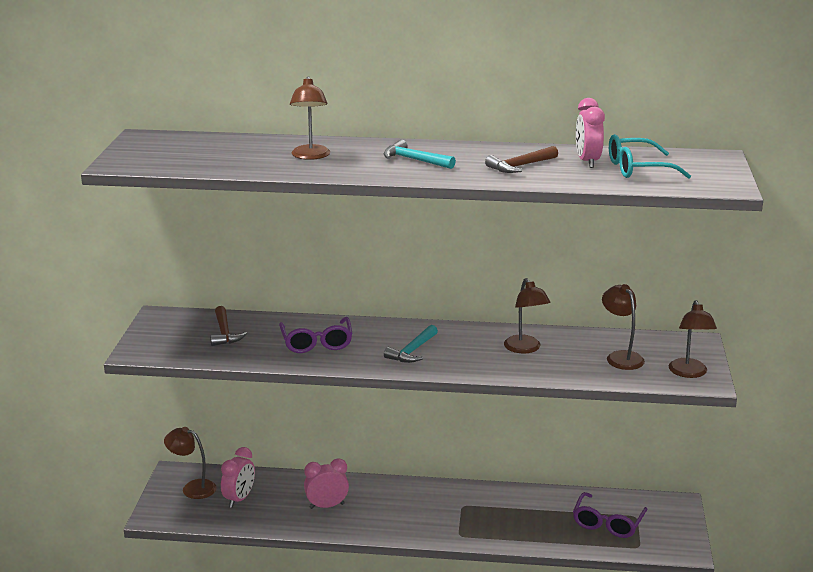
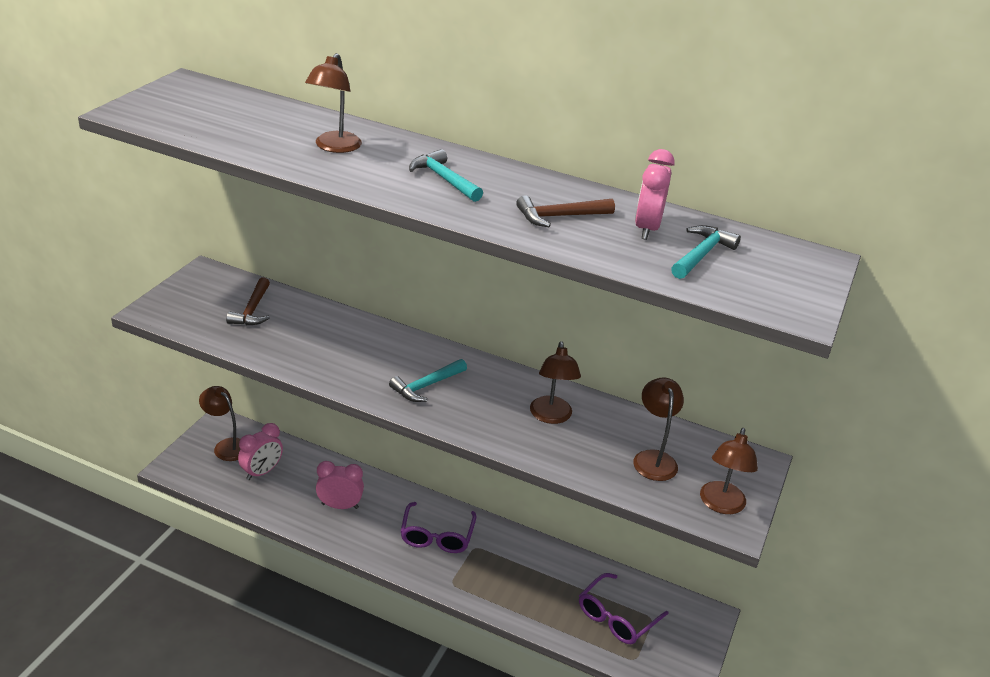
camera: 15 degrees right, 10 degrees up
purple glasses [279,317,353,353] -> purple glasses moved to [401,502,476,553]
turquoise glasses [609,134,691,179] -> turquoise hammer [671,225,741,279]

